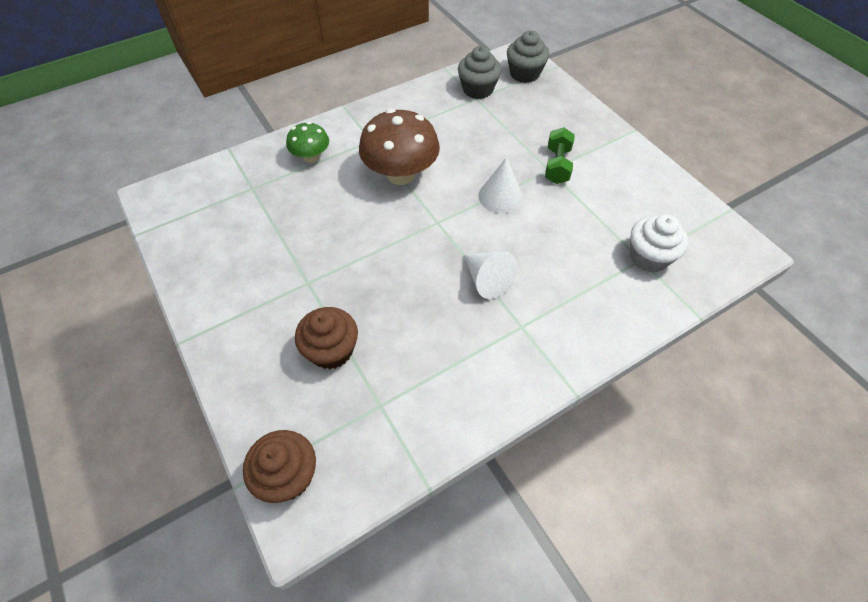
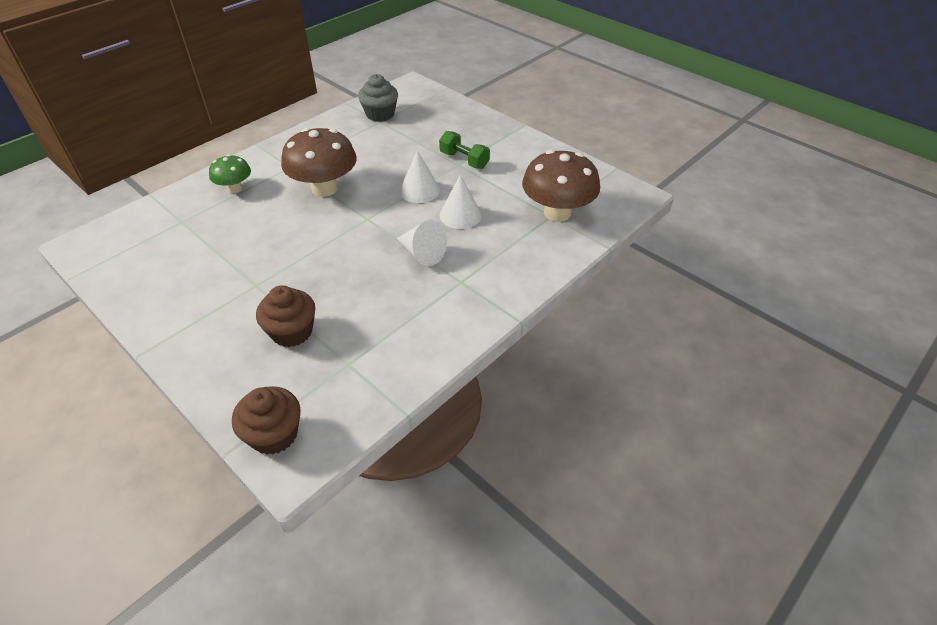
camera: 15 degrees left, 10 degrees down
grey cupcake [507,30,549,83] -> none
green dumbbell [545,127,575,184] -> green dumbbell turned 45 degrees counterclockwise [439,131,490,169]
white cupcake [630,214,688,272] -> brown mushroom [522,150,600,222]
none -> white cone [440,175,482,229]

